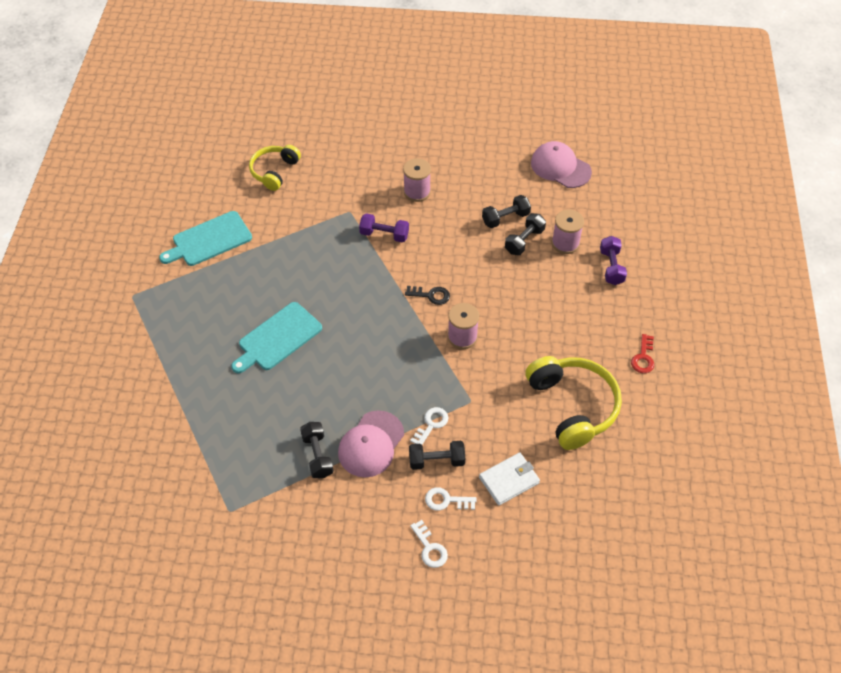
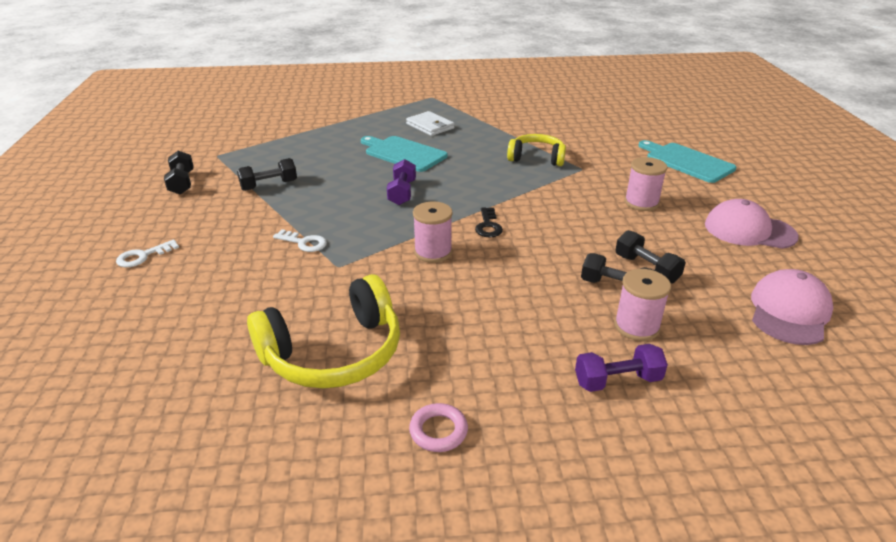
camera: 80 degrees right, 20 degrees down
turquoise cutting board [159,211,252,266] -> turquoise cutting board moved to [639,140,737,183]
yellow headphones [249,145,301,191] -> yellow headphones moved to [507,134,566,166]
pink cap [338,411,404,477] -> pink cap moved to [705,199,799,249]
purple dumbbell [359,213,409,243] -> purple dumbbell moved to [387,159,416,205]
black dumbbell [409,441,465,470] -> black dumbbell moved to [164,151,194,195]
white key [425,487,477,511] -> none
white wallet [479,453,540,506] -> white wallet moved to [406,111,454,136]
red key [631,334,654,373] -> pink ring [409,403,468,452]

